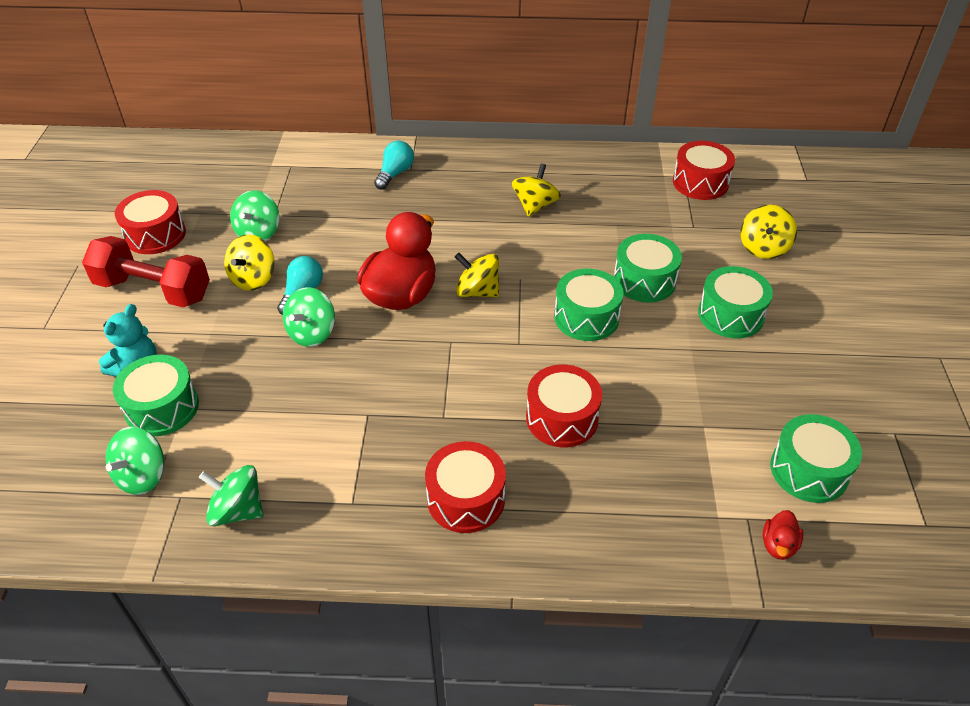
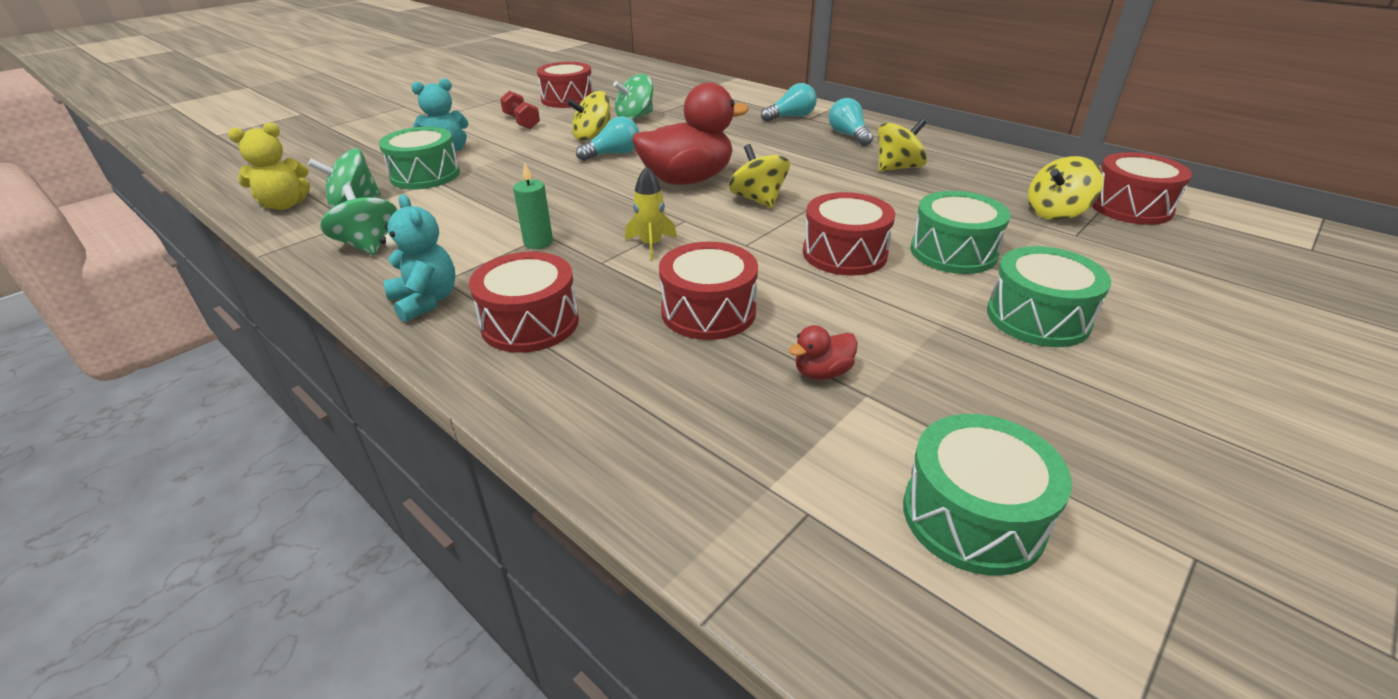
camera: 40 degrees right, 10 degrees down
red dumbbell [82,236,210,307] -> red dumbbell [500,91,540,129], size x0.53
green spinning top [283,287,335,347] -> none
green drum [554,269,624,341] -> red drum [803,192,895,276]
yellow spinning top [740,205,797,259] -> yellow spinning top moved to [1028,156,1104,220]
red duck [763,510,803,560] -> red duck moved to [789,325,858,380]
none -> yellow teddy bear [228,122,310,210]
none -> turquoise teddy bear [379,194,456,323]
none -> green candle [513,162,553,249]
none -> yellow rocket [625,166,677,260]
none -> turquoise light bulb [829,98,873,146]

